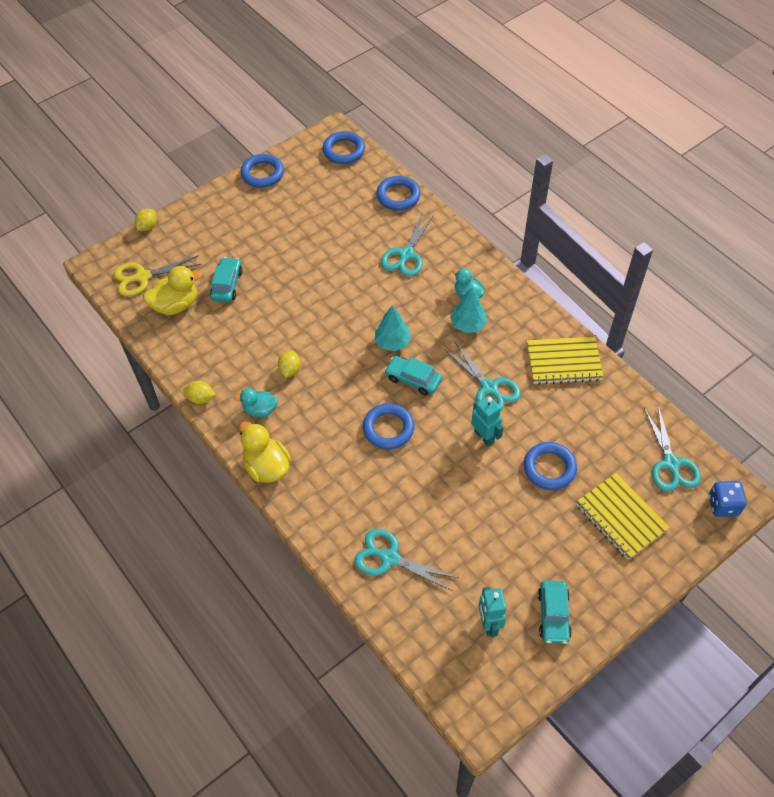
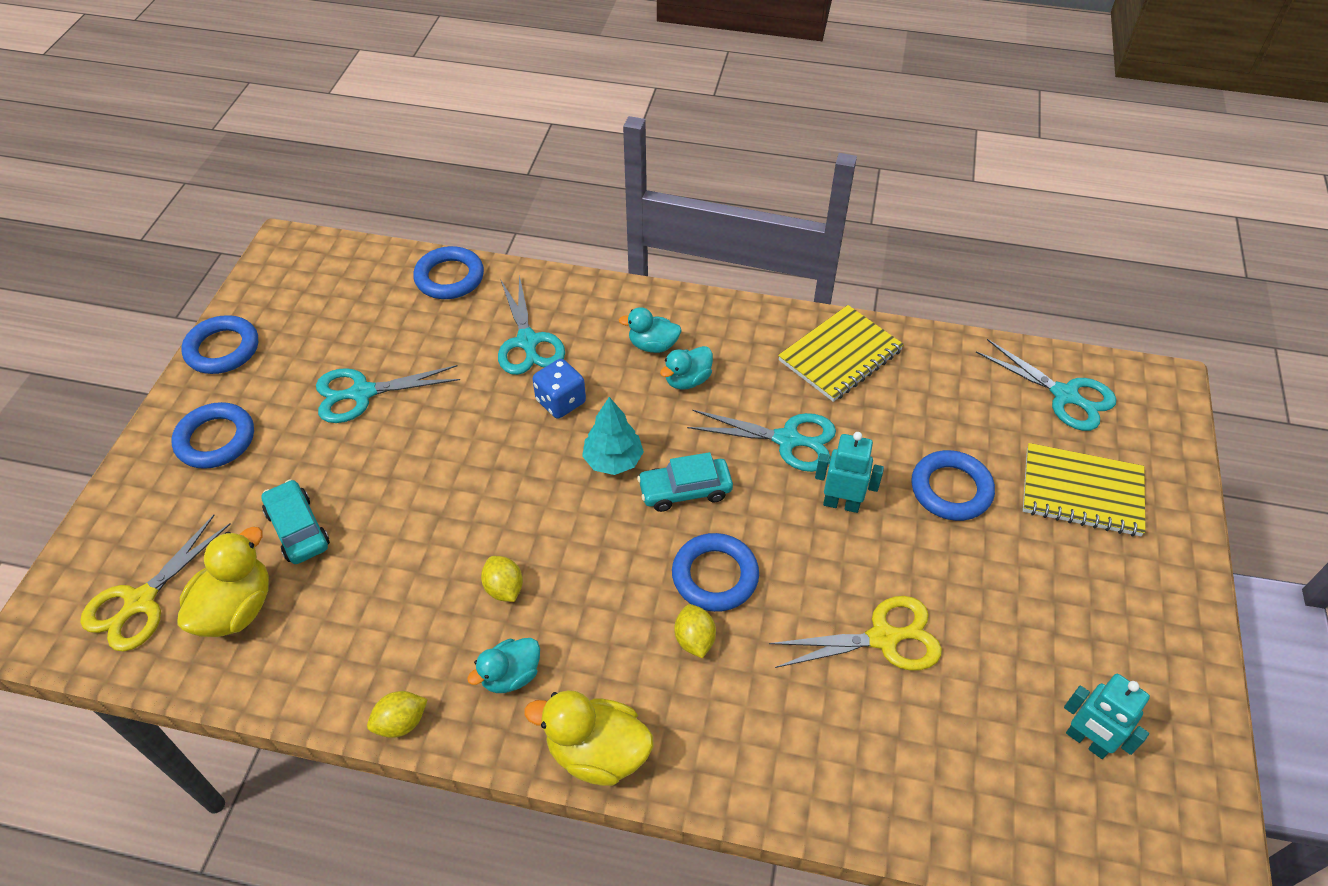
camera: 40 degrees left, 5 degrees down
yellow lemon [135,209,157,231] -> yellow lemon moved to [674,604,716,658]
blue ring [323,131,365,164] -> blue ring moved to [171,402,254,469]
turquoise scissors [355,529,458,591] -> turquoise scissors moved to [316,365,460,423]
turquoise tree [450,287,487,333] -> turquoise duck [660,346,713,390]
turquoise car [538,581,572,644] -> none
blue dice [709,481,747,517] -> blue dice moved to [533,359,586,418]
none -> yellow scissors [769,596,942,670]

